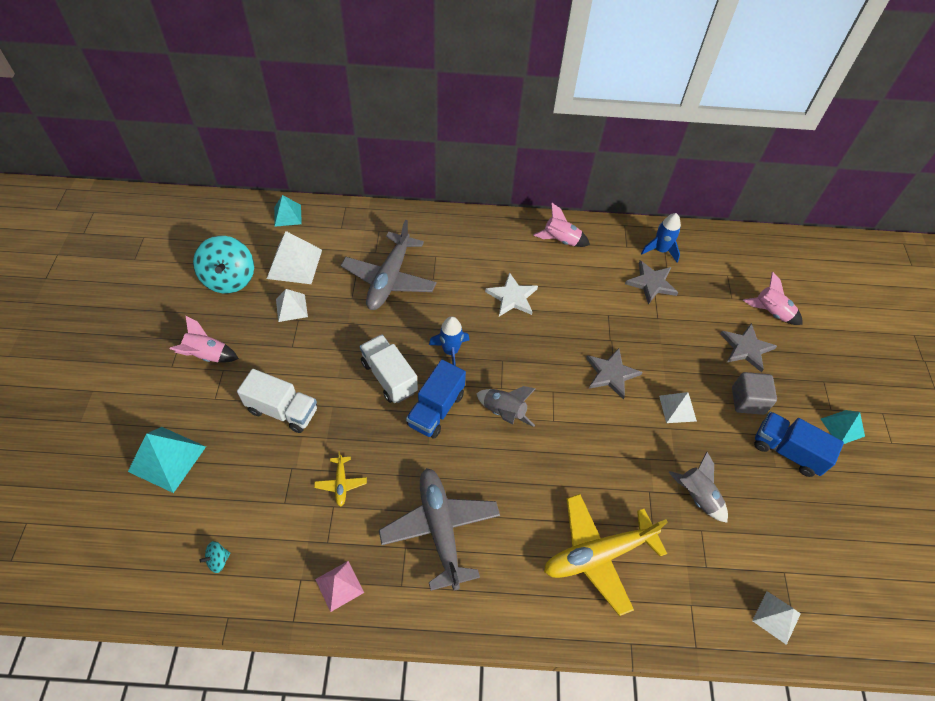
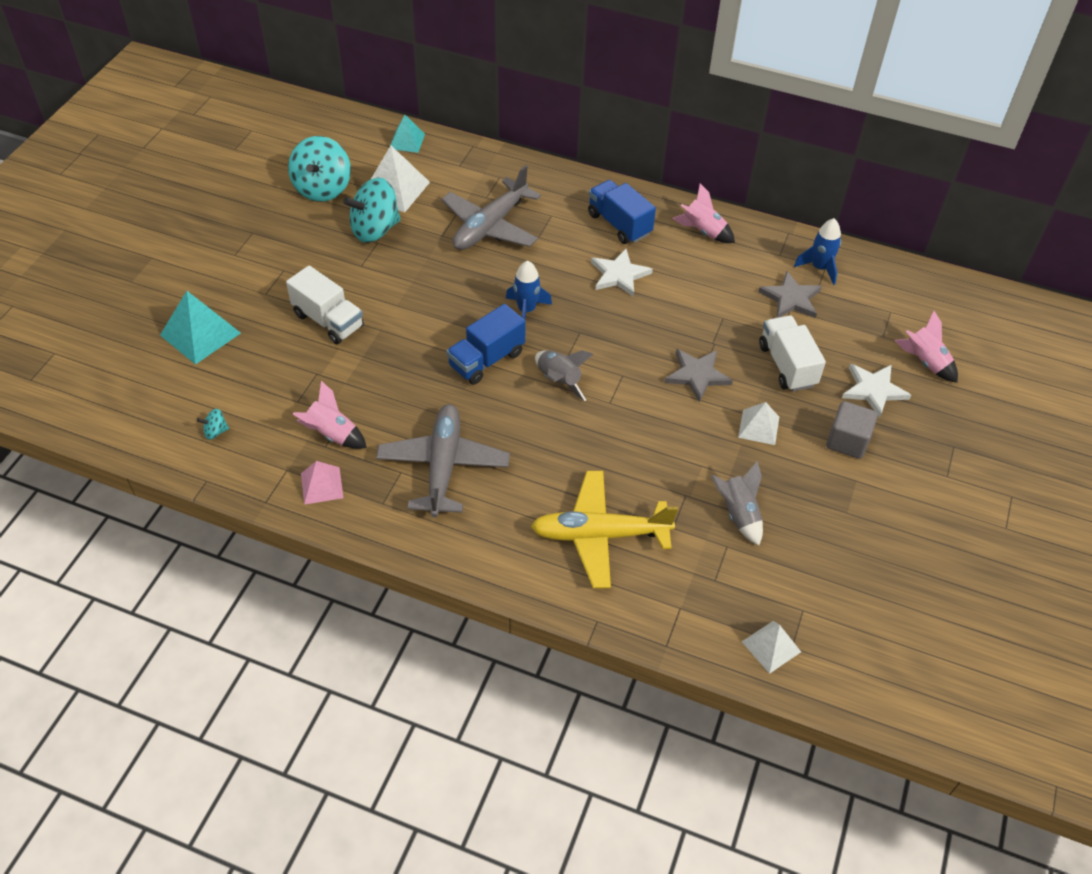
camera: 20 degrees right, 5 degrees down
pink rocket [170,315,239,363] -> pink rocket moved to [293,381,367,449]
white pyramid [276,289,308,322] -> turquoise spinning top [343,178,401,243]
yellow plane [314,451,367,507] -> none
white truck [360,334,418,403] -> white truck moved to [759,315,826,392]
grey star [720,323,777,372] -> white star [842,364,911,418]
blue truck [754,412,844,477] -> blue truck moved to [588,180,656,244]
turquoise pyramid [821,410,865,444] -> none

